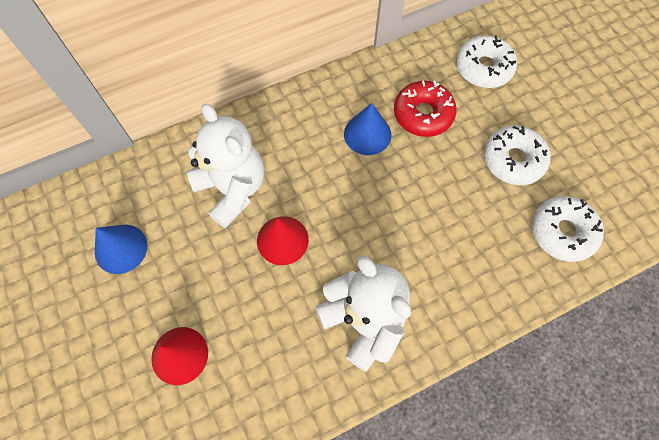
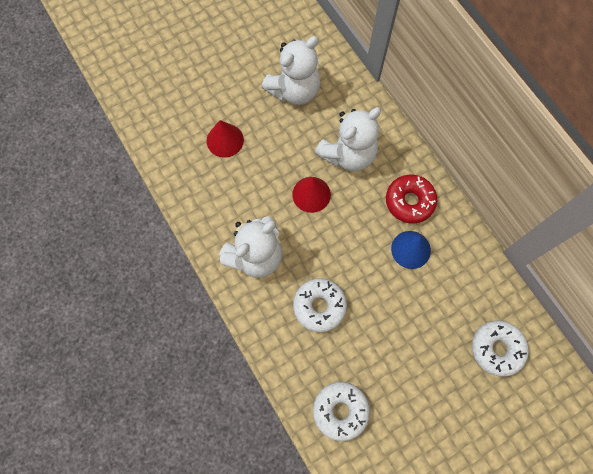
camera: 85 degrees right, 5 degrees up
blue cone [95,225,148,274] -> white teddy bear [261,36,321,105]
red donut [394,81,457,137] -> red donut moved to [386,175,437,224]
white donut [484,125,551,185] -> white donut moved to [293,278,347,332]

